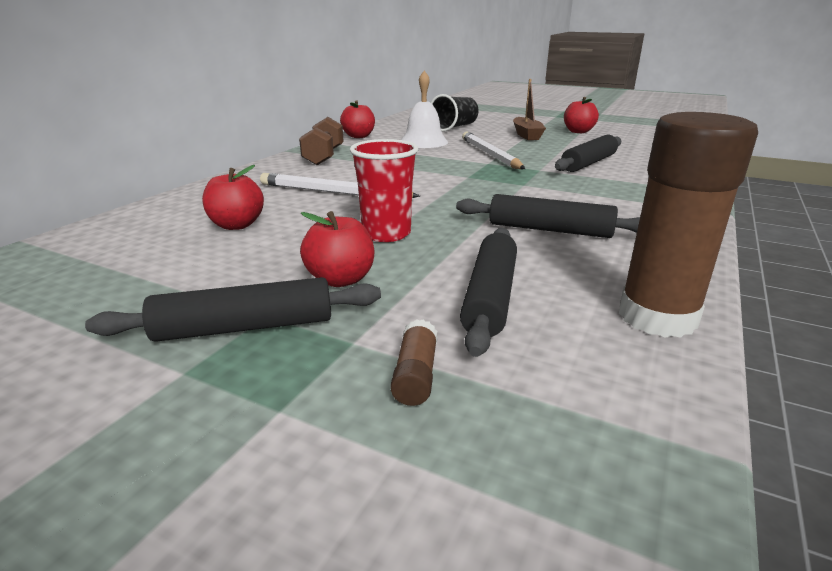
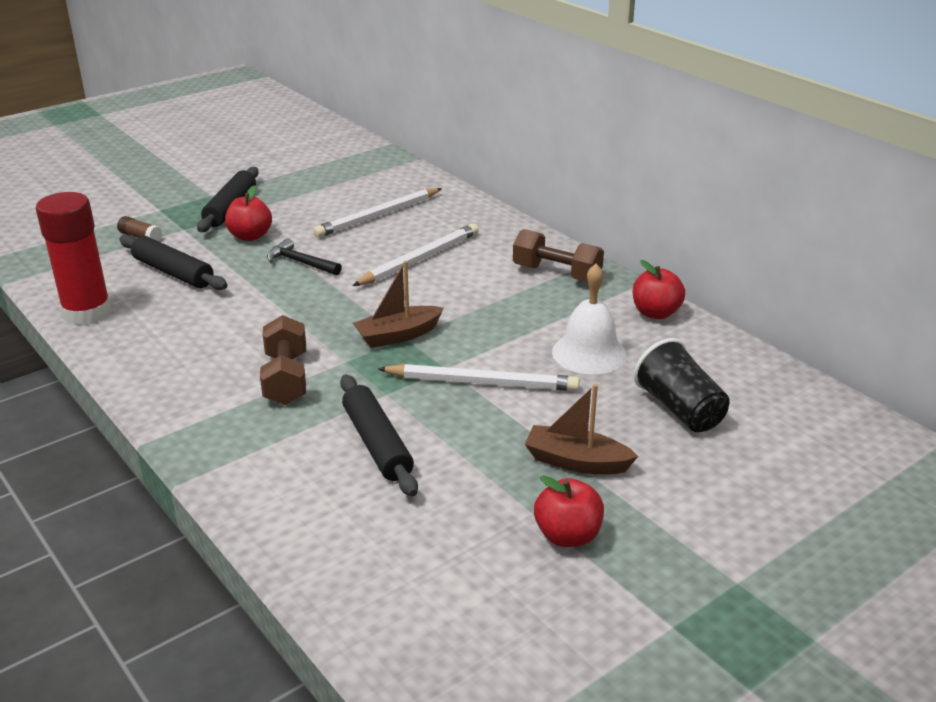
camera: 115 degrees right, 5 degrees up
red apple [202,165,264,230] -> white pencil [313,188,442,238]
red cup [350,139,419,242] -> black hammer [267,238,342,275]
black rolling pin [456,194,640,238] -> none
brown glue stick [619,112,758,338] -> red glue stick [36,192,112,325]
none -> brown dumbbell [260,315,306,405]
none -> brown boat [353,261,443,348]

